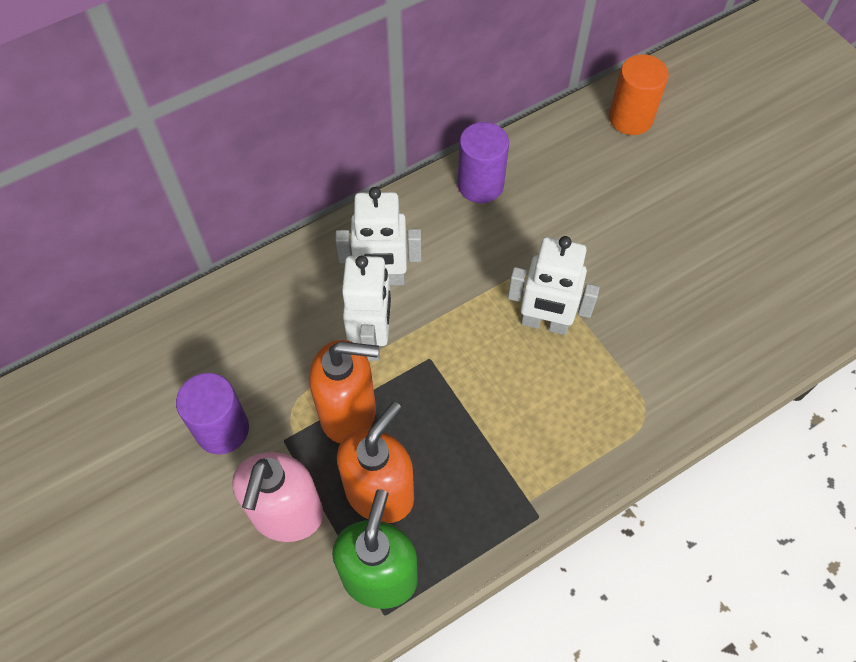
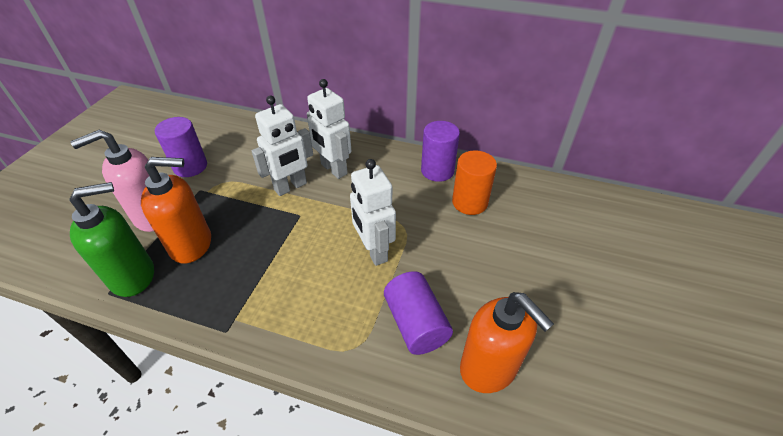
camera: 50 degrees right, 15 degrees down
orange soap dispenser [309,340,379,443] -> orange soap dispenser moved to [460,292,554,393]
orange cylinder [609,54,669,135] -> orange cylinder moved to [452,151,497,215]
none -> purple cylinder [384,271,453,355]

